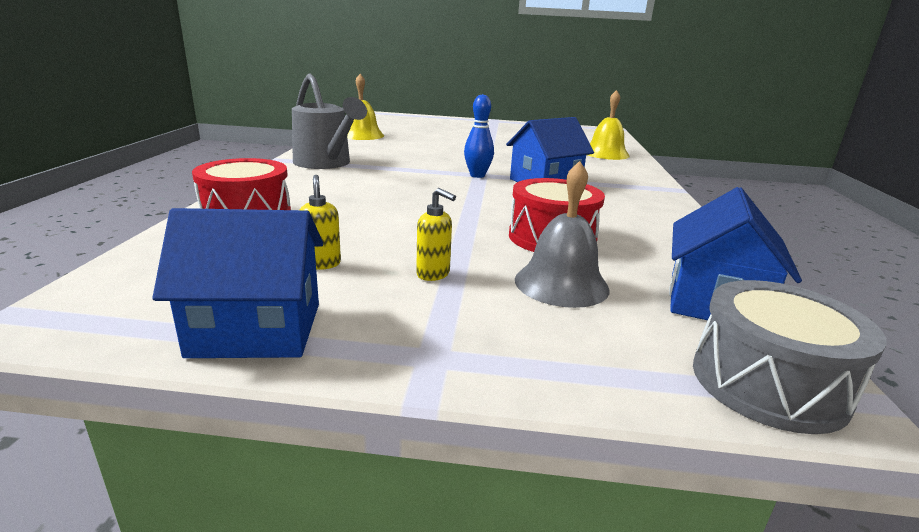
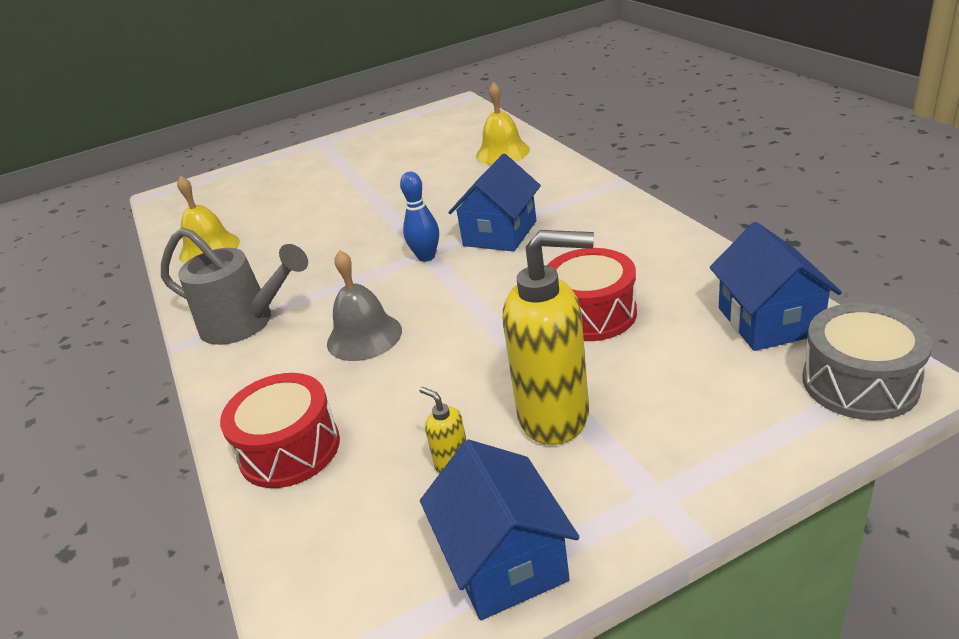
camera: 25 degrees left, 10 degrees up
blue house [152,208,323,358] -> blue house turned 75 degrees counterclockwise [420,440,579,620]
yellow soap dispenser [416,188,456,281] -> yellow soap dispenser [503,230,594,445], size x2.37
grey bell [515,161,609,308] -> grey bell moved to [327,250,402,361]

